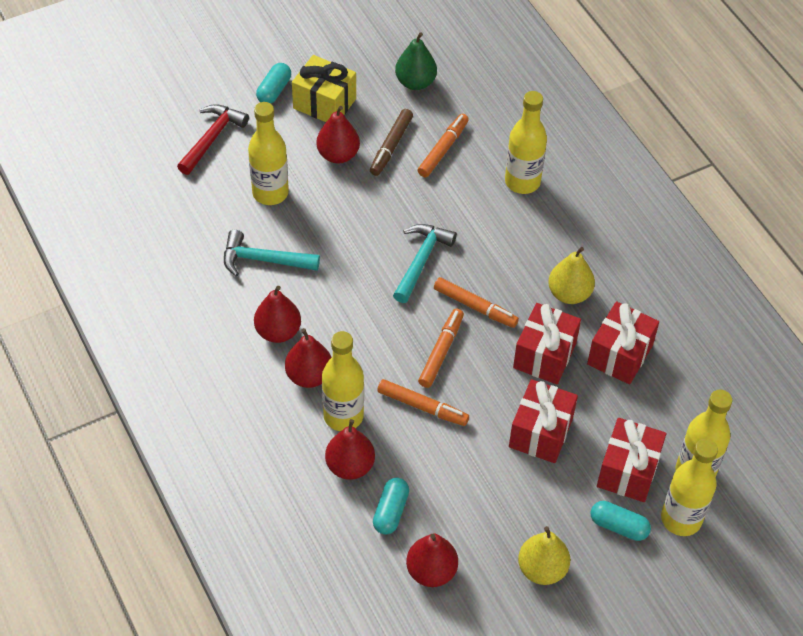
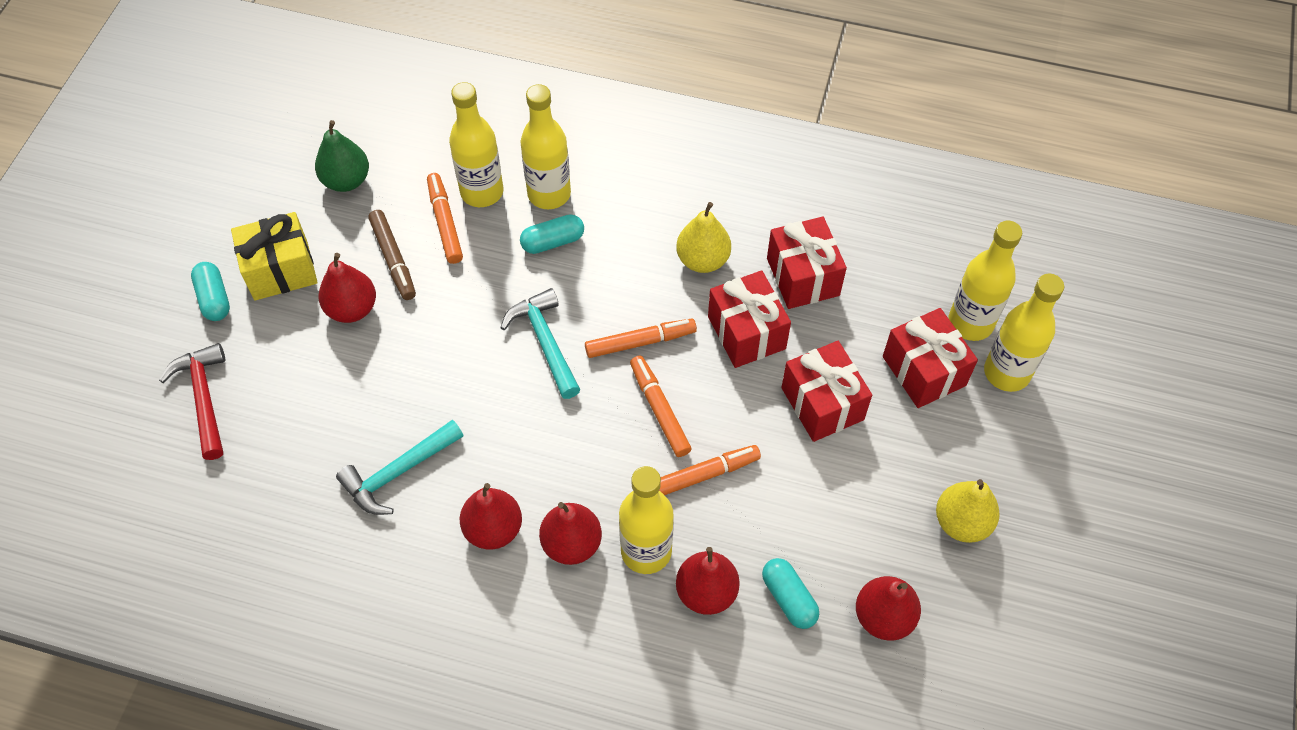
camera: 45 degrees left, 5 degrees up
yellow bottle [248,102,289,205] -> yellow bottle moved to [449,82,503,207]
turquoise capsule [590,501,651,541] -> turquoise capsule moved to [520,214,584,254]

